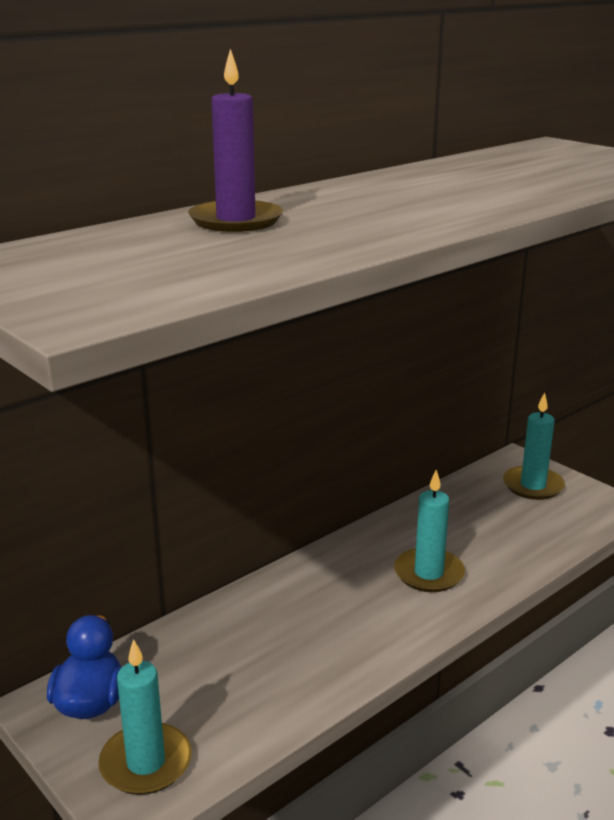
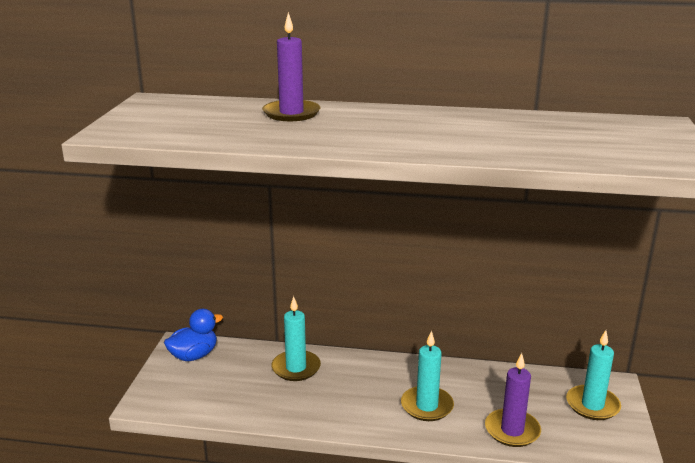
camera: 50 degrees right, 0 degrees up
turquoise candle [98,639,192,795] -> turquoise candle moved to [271,296,321,381]
none -> purple candle [485,353,541,447]

